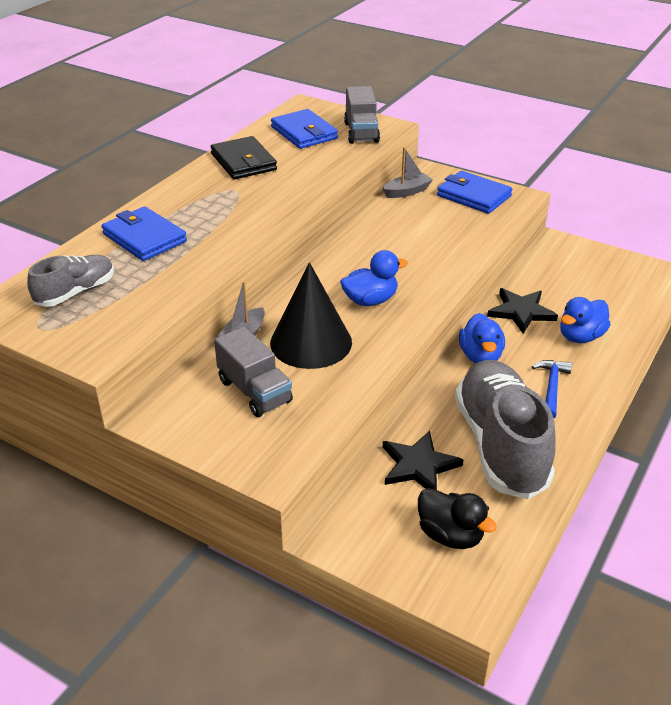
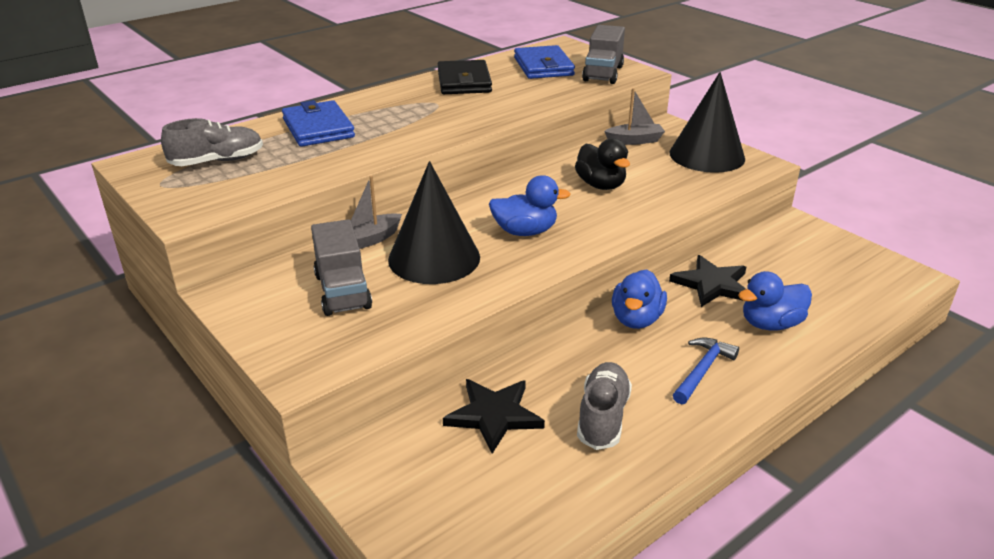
camera: 20 degrees right, 5 degrees down
black duck [418,488,497,549] -> black duck moved to [575,138,630,190]
blue wallet [437,171,512,214] -> black cone [669,72,745,173]
grey shoe [455,360,556,499] -> grey shoe [577,362,632,450], size x0.53

